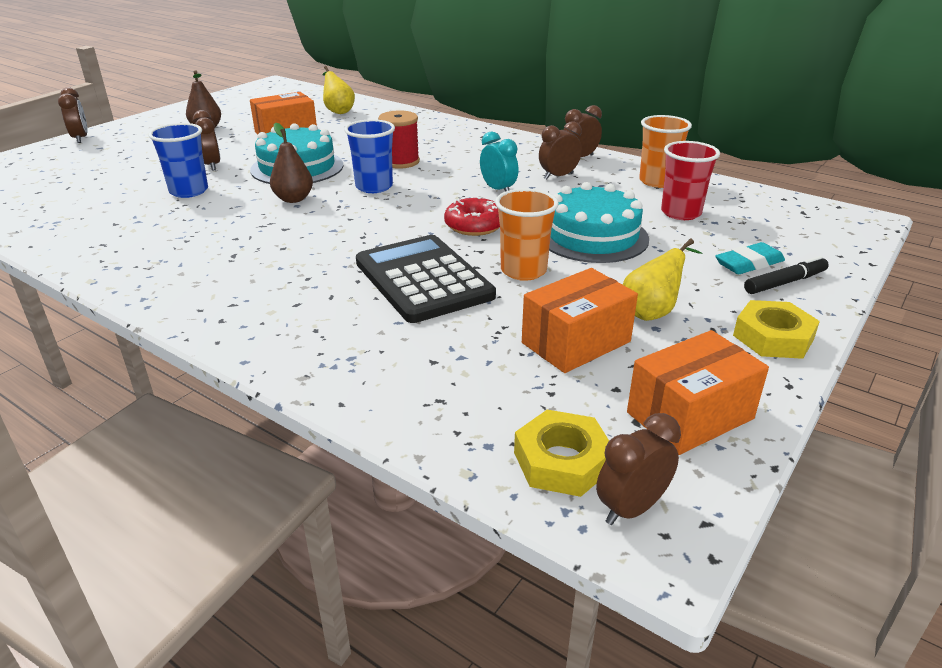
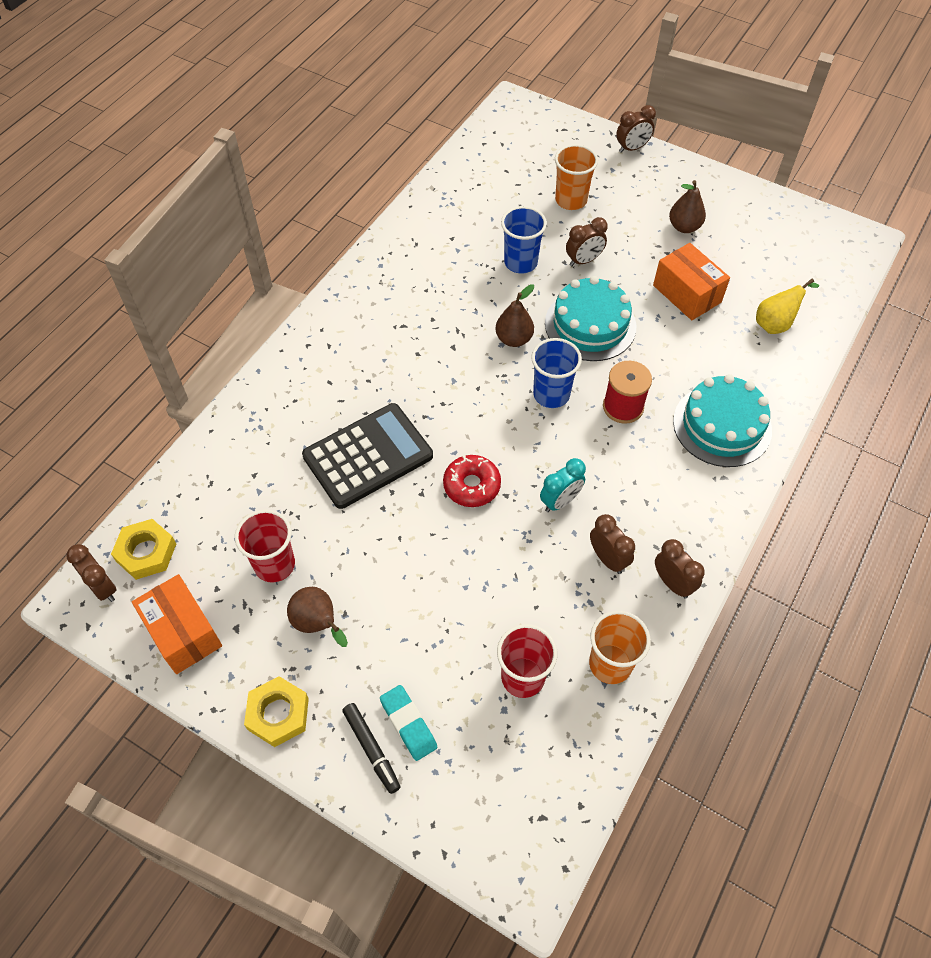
camera: 85 degrees right, 25 degrees up
orange cup [495,188,559,281] -> orange cup moved to [555,144,598,210]
orange box [522,268,638,373] -> red cup [235,509,295,583]
turquoise cake [549,182,649,263] -> turquoise cake moved to [673,374,772,467]
yellow pear [623,239,702,321] -> brown pear [287,587,348,647]

